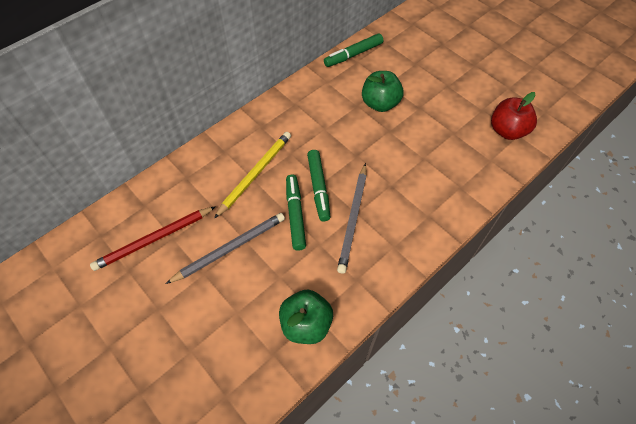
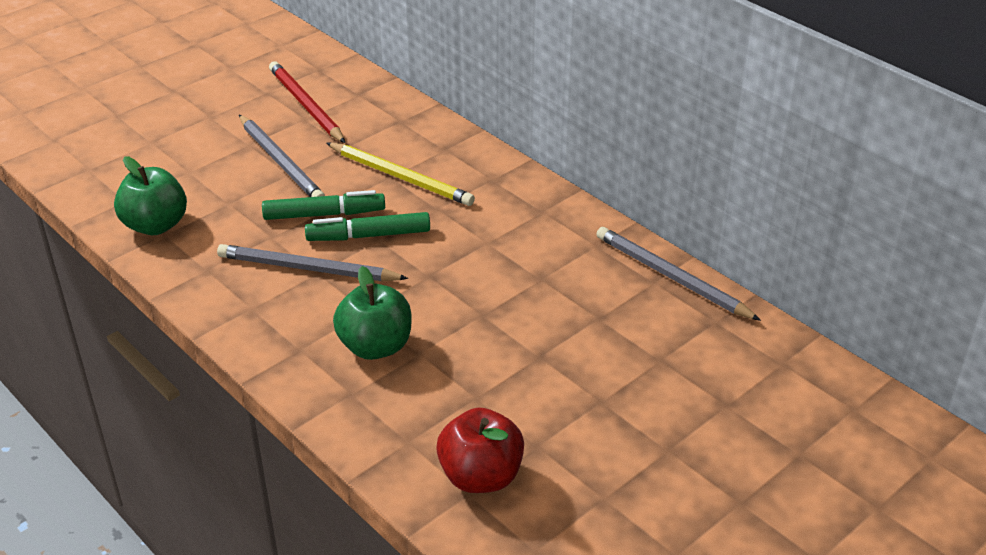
camera: 90 degrees right, 20 degrees down
green marker [324,33,383,67] -> grey pencil [596,227,761,321]
green apple [362,71,404,112] -> green apple moved to [333,266,412,360]

